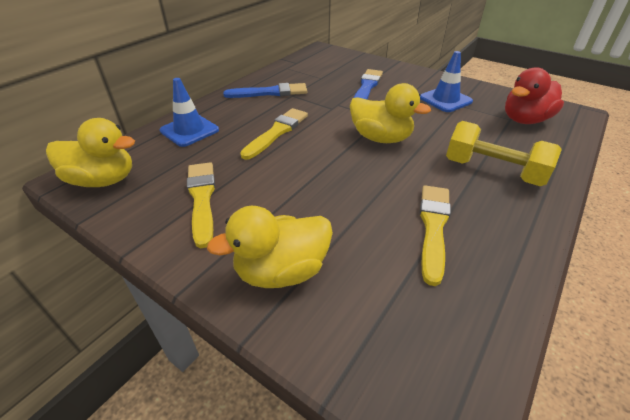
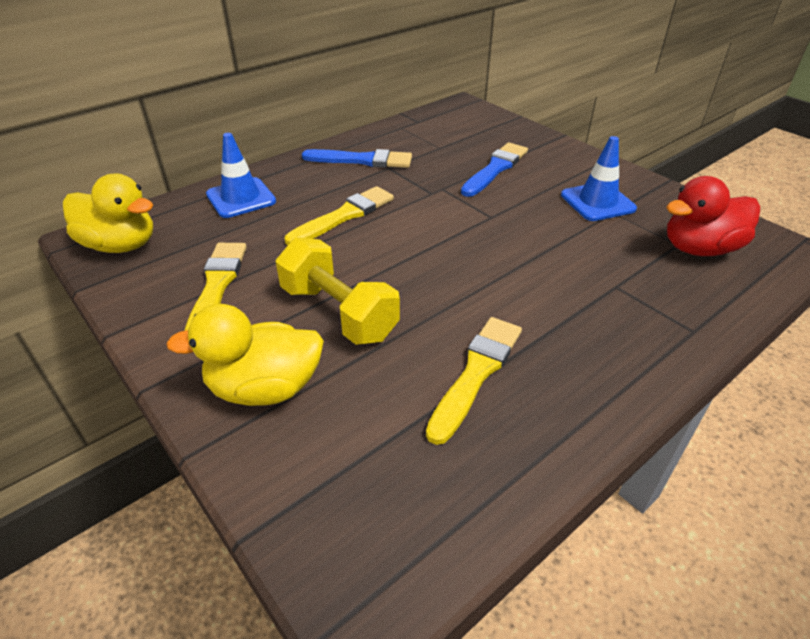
camera: 15 degrees right, 0 degrees up
yellow duck [350,83,431,143] -> none
yellow dumbbell [446,121,562,186] -> yellow dumbbell moved to [276,237,400,345]

